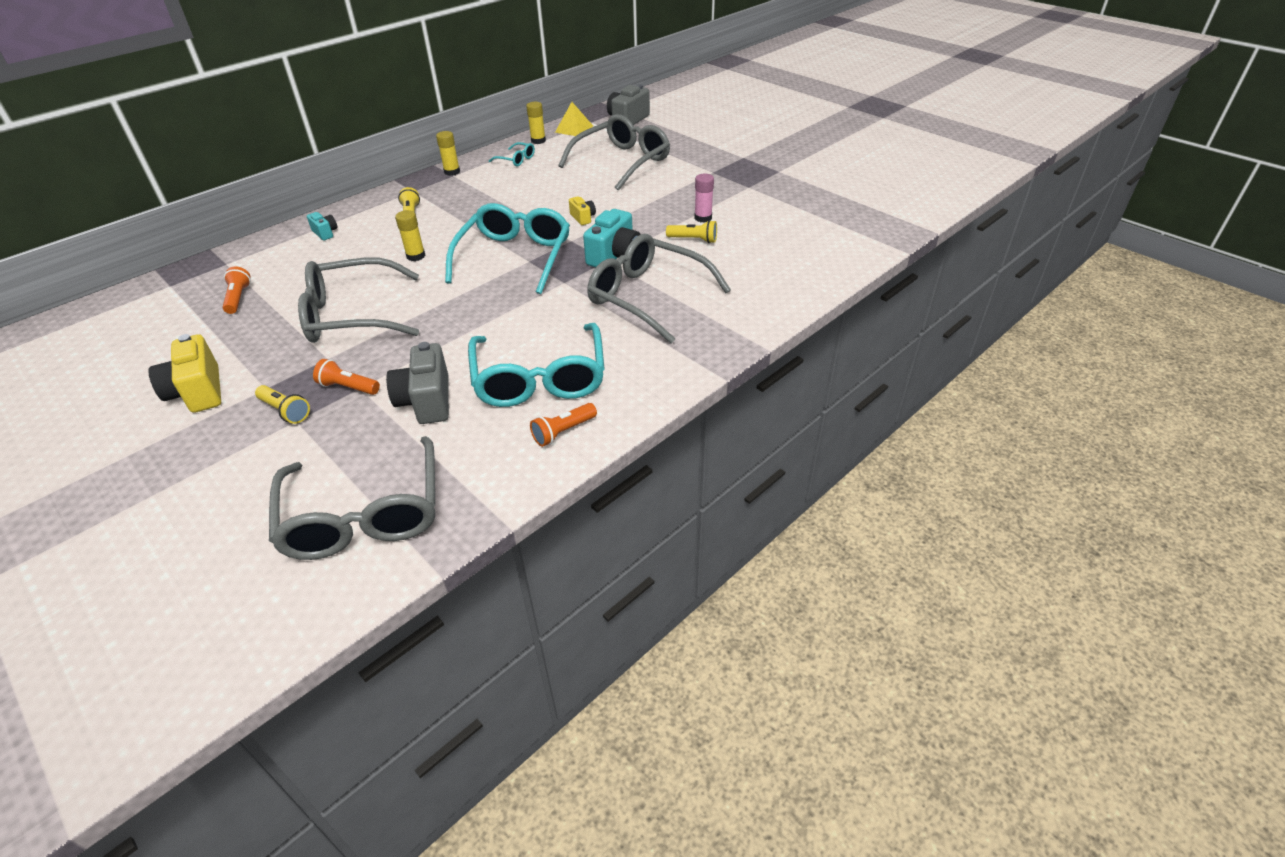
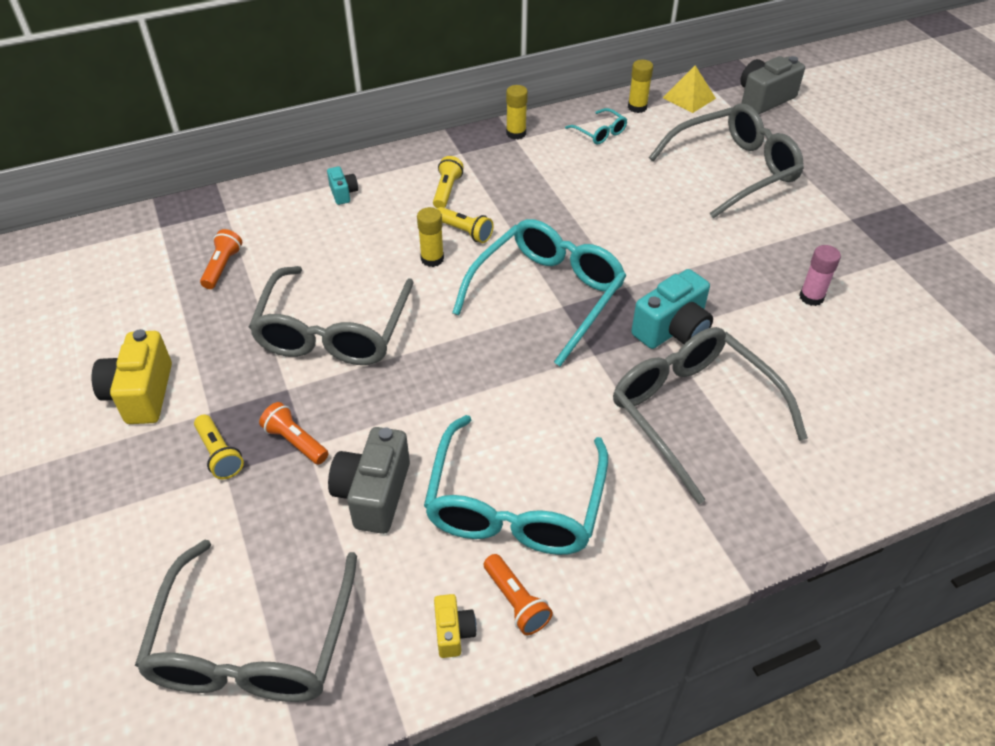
camera: 20 degrees right, 5 degrees up
grey glasses [298,258,419,343] -> grey glasses turned 90 degrees counterclockwise [249,266,414,365]
orange flashlight [530,403,597,447] -> orange flashlight turned 105 degrees counterclockwise [484,554,553,635]
yellow camera [569,196,596,225] -> yellow camera moved to [434,594,477,658]
yellow flashlight [666,220,717,243] -> yellow flashlight moved to [437,207,494,243]

